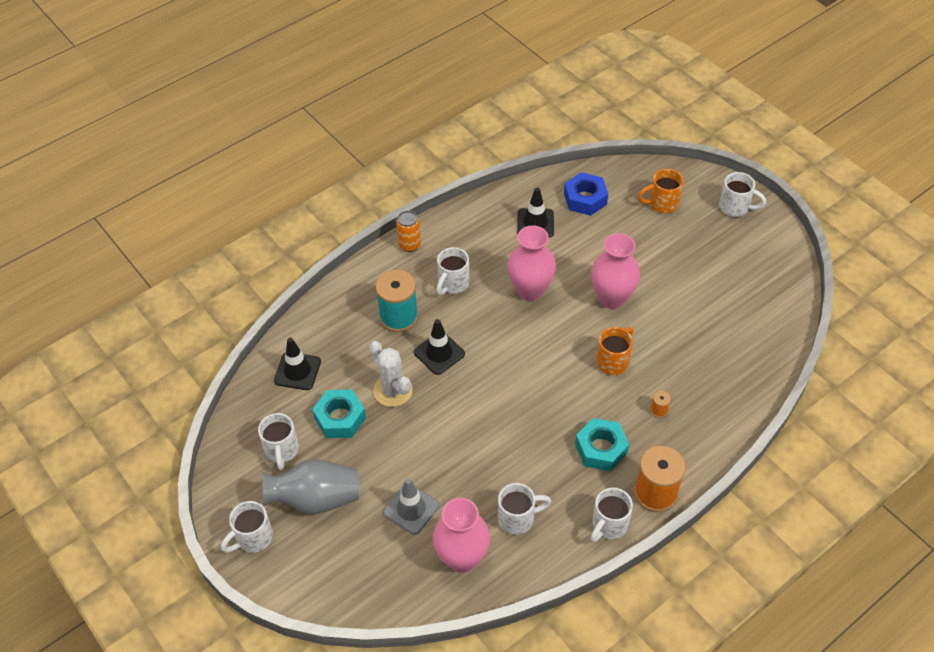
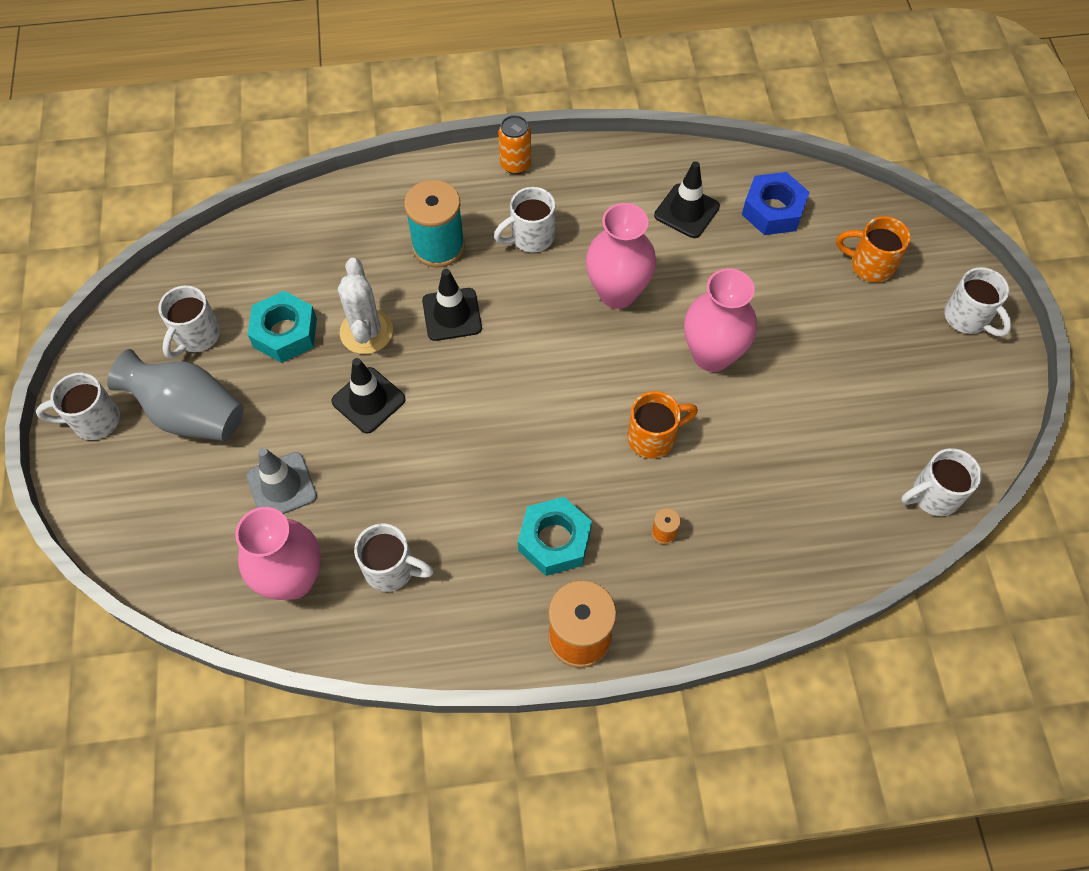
camera: 30 degrees right, 10 degrees up
black traffic cone [274,338,321,390] -> black traffic cone moved to [331,358,406,434]
white mug [590,487,633,542] -> white mug moved to [901,448,982,516]

